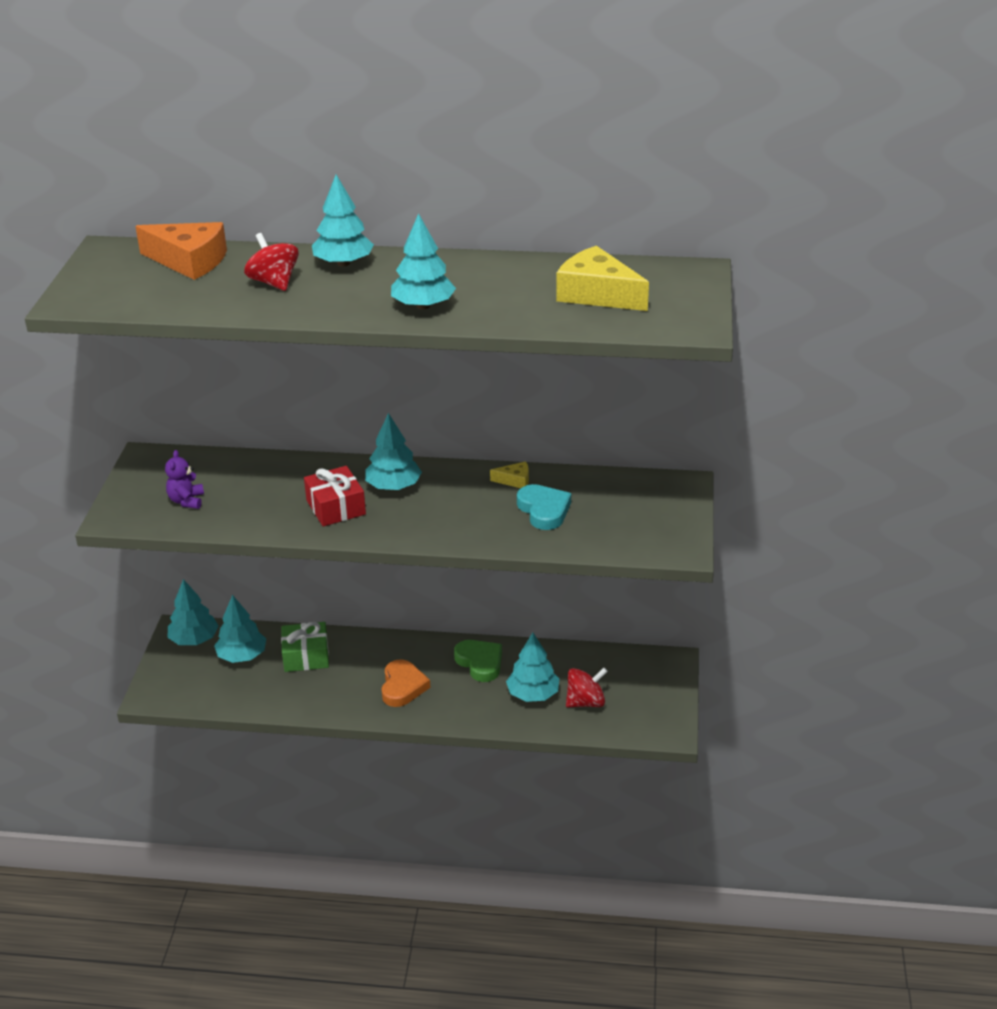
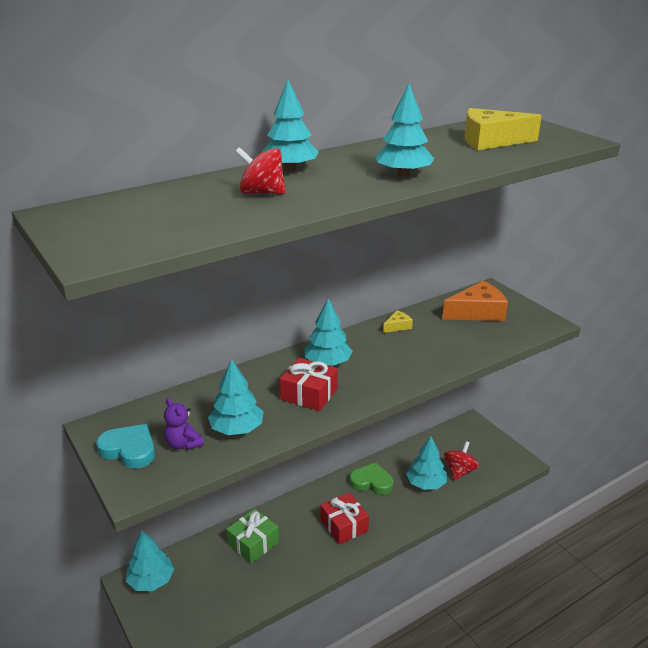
camera: 40 degrees left, 5 degrees down
orange cheese [135,222,227,280] -> orange cheese moved to [442,281,508,321]
turquoise tree [214,595,266,663] -> turquoise tree moved to [208,359,264,435]
orange heart [381,659,431,707] -> red gift [320,493,369,544]
turquoise heart [517,484,571,530] -> turquoise heart moved to [96,424,155,469]

